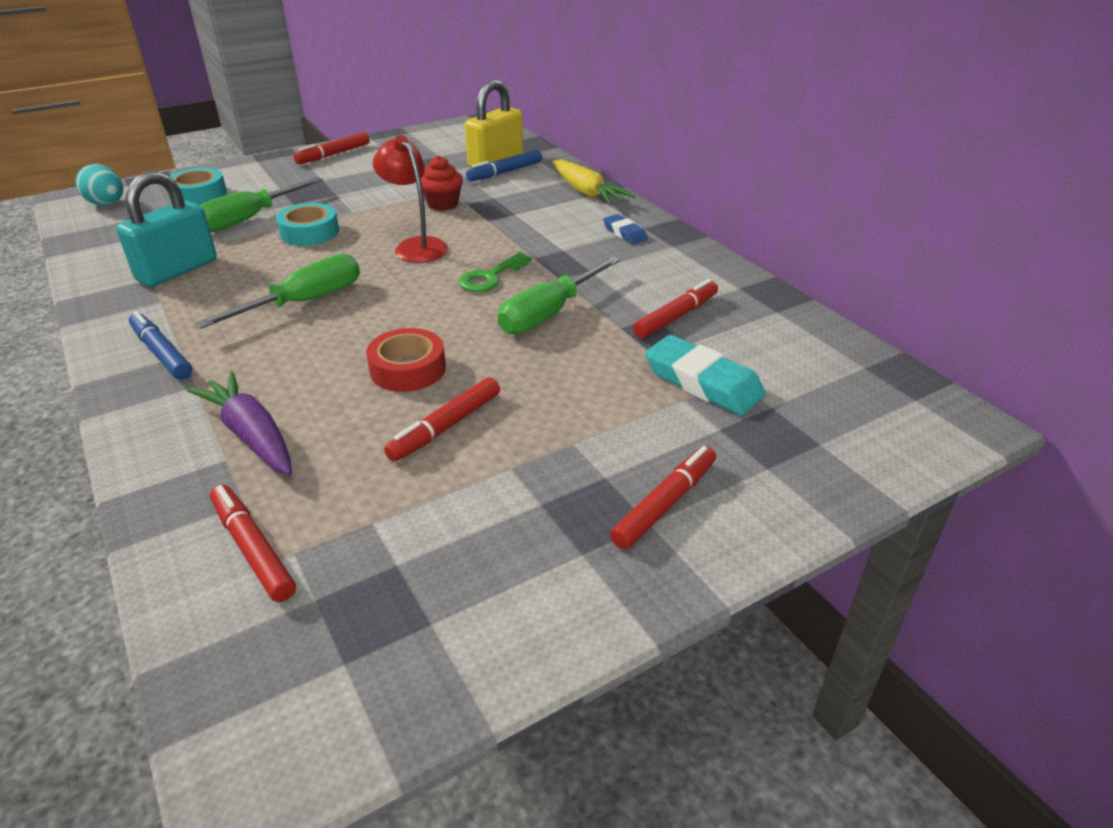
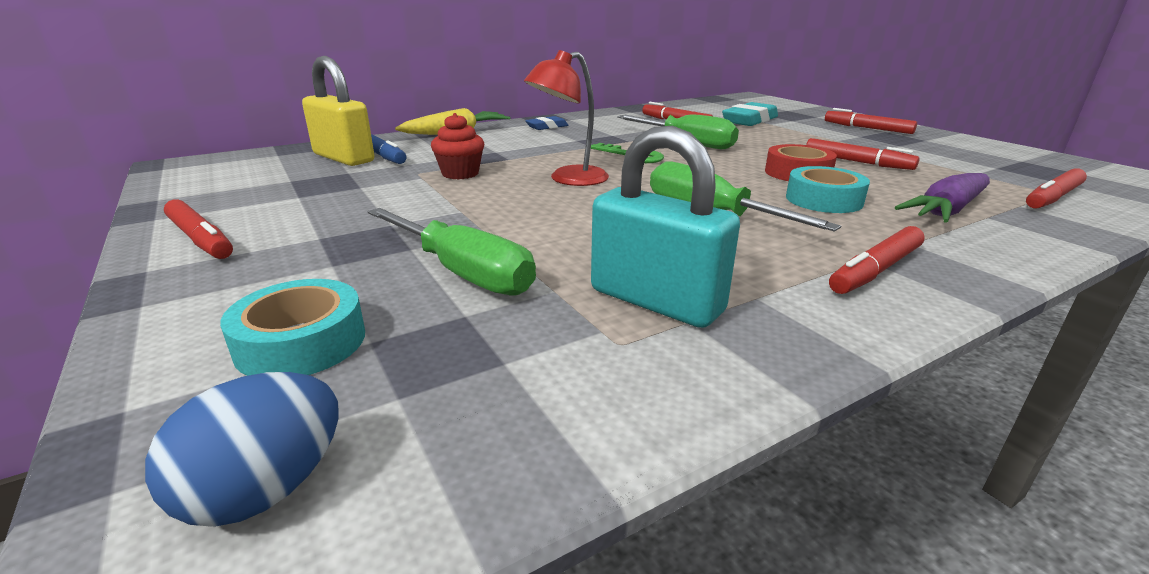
camera: 90 degrees left, 10 degrees down
turquoise egg [75,164,124,206] -> blue egg [145,372,339,527]
blue marker [129,311,192,380] -> red marker [829,226,925,294]
turquoise tape [276,203,339,246] -> turquoise tape moved to [786,166,870,213]

